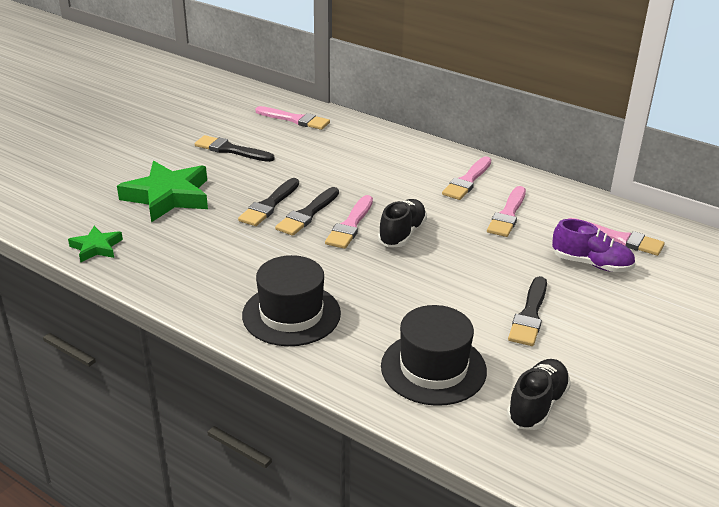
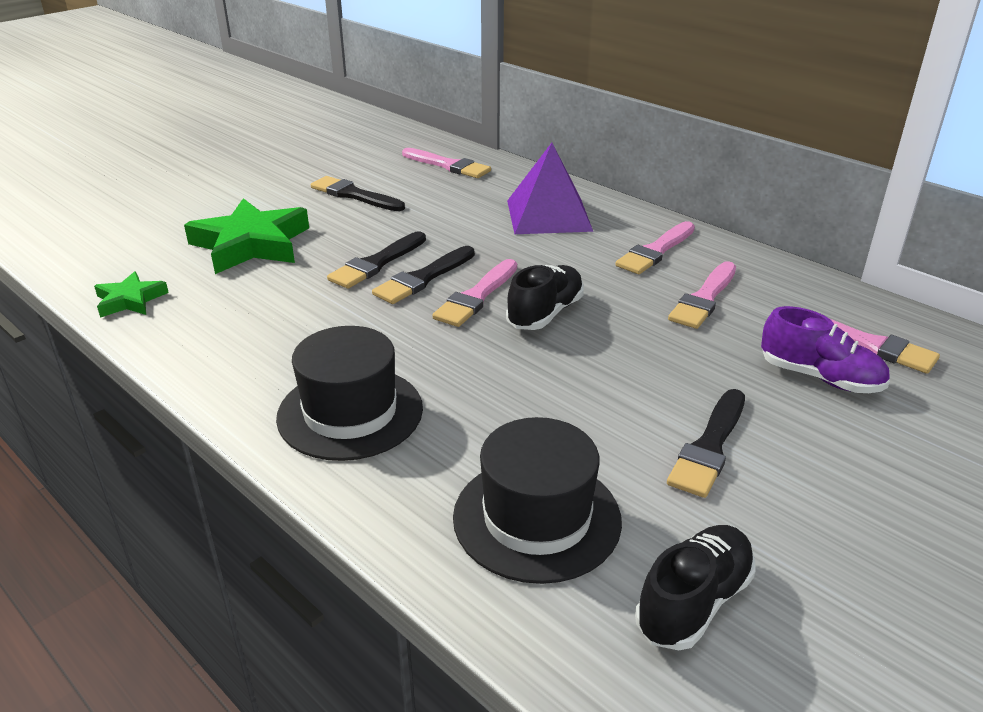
camera: 10 degrees right, 0 degrees up
none -> purple pyramid [507,143,593,234]

